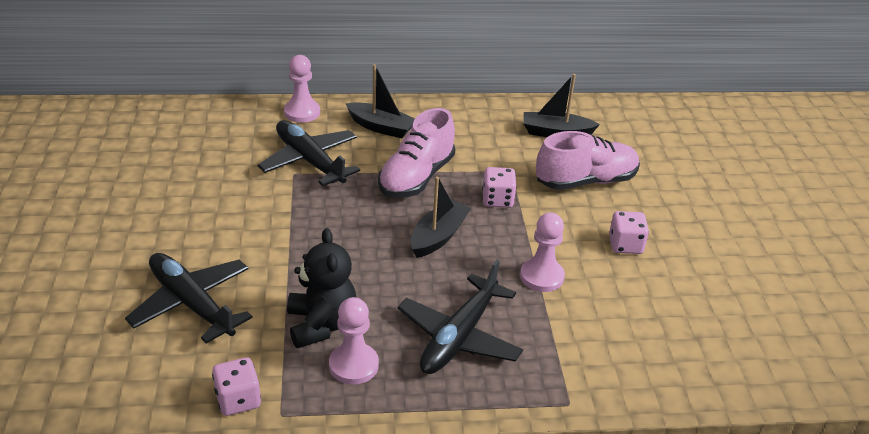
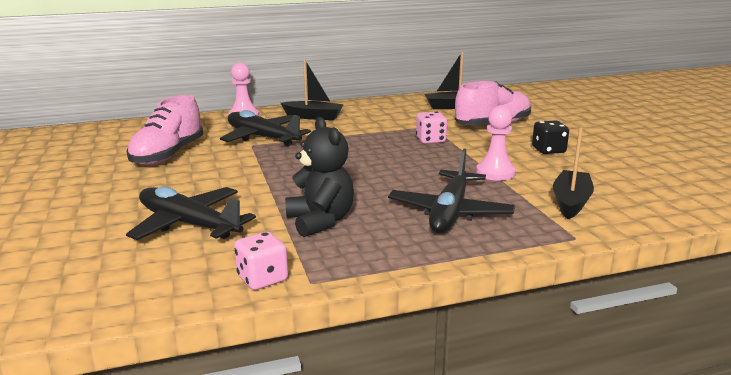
camera: 10 degrees left, 15 degrees down
pink pawn [329,297,379,385] -> none
pink shoe [378,108,455,198] -> pink shoe moved to [126,95,203,165]
black boat [410,177,471,258] -> black boat moved to [553,127,594,219]
pink dice [609,211,649,254] -> black dice [532,120,569,154]

